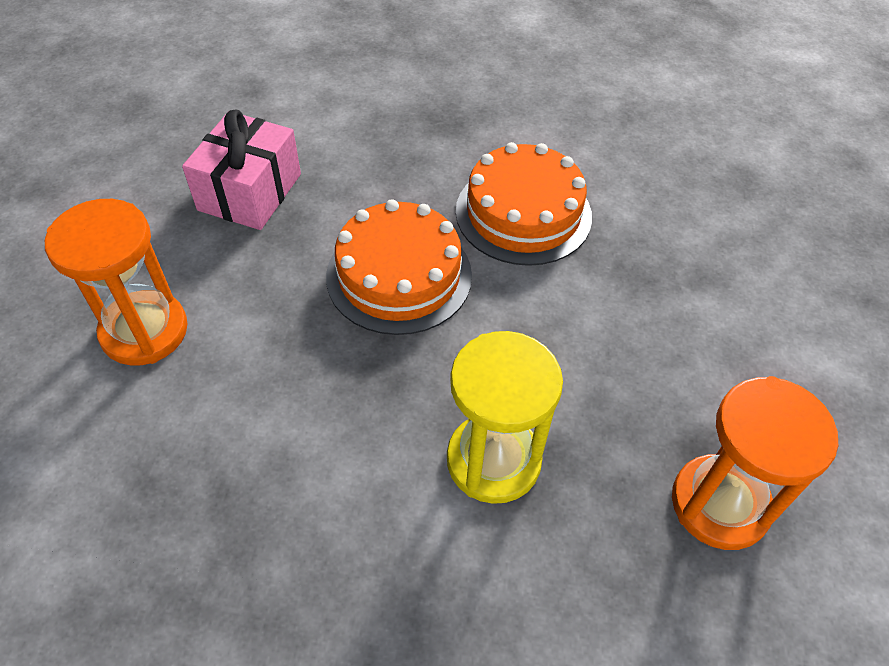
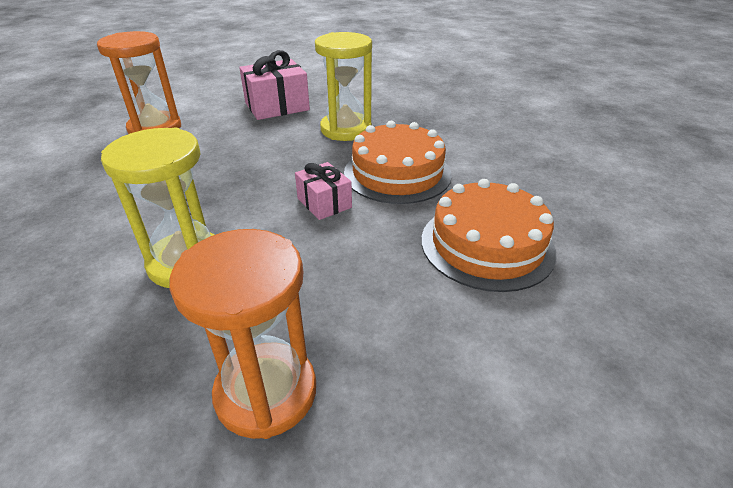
camera: 45 degrees right, 15 degrees down
orange cake [326,199,472,335] -> orange cake moved to [421,179,557,292]
none -> pink gift [295,162,352,220]
none -> yellow hourglass [315,32,372,141]

